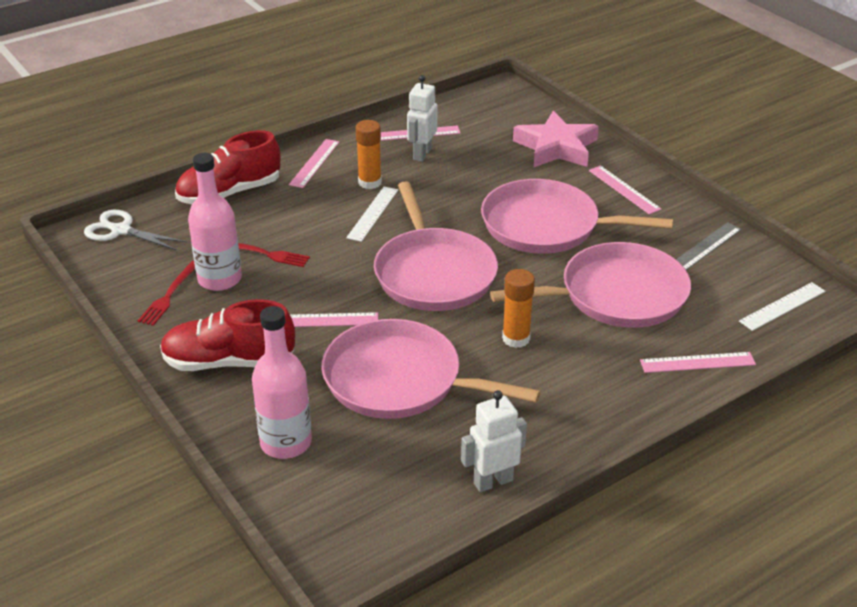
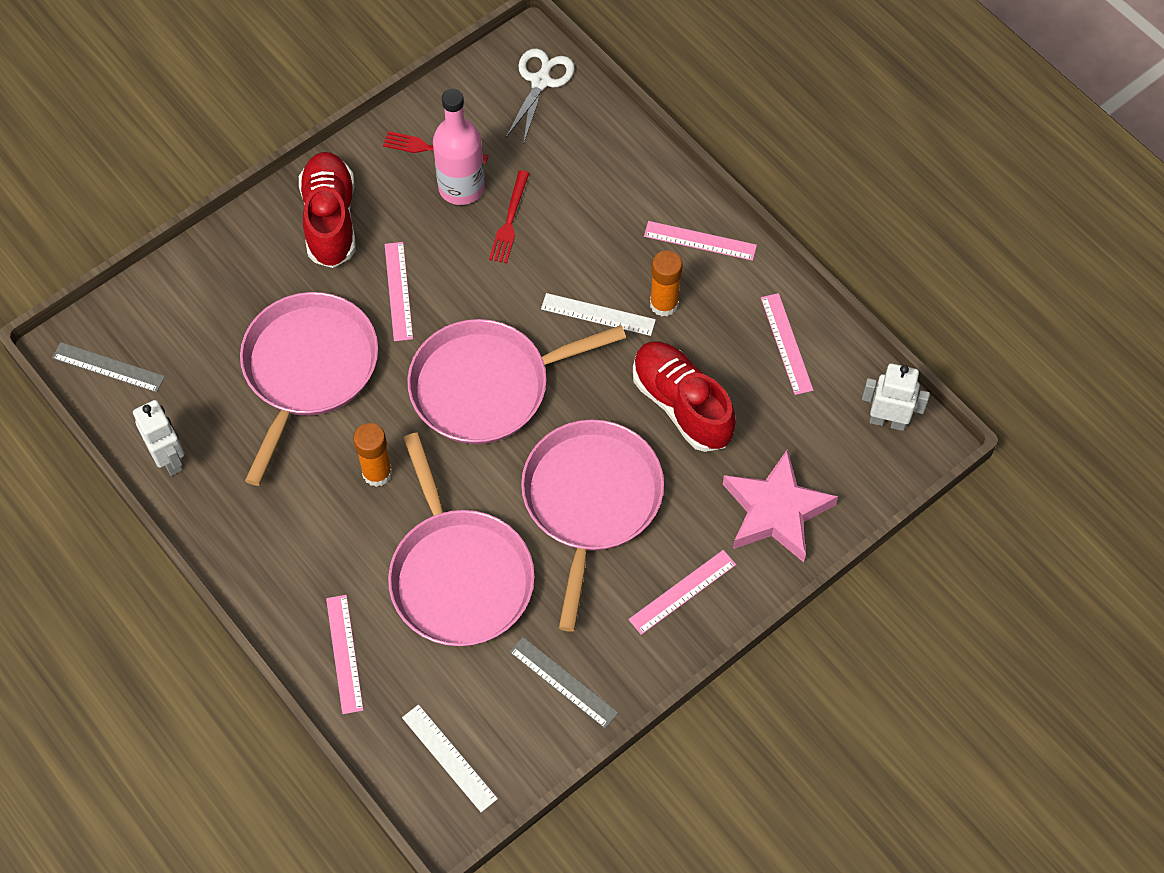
camera: 85 degrees right, 25 degrees up
red shoe [175,130,281,204] -> red shoe moved to [633,341,736,452]
pink bottle [252,306,312,459] -> none
white robot [407,75,437,162] -> white robot moved to [862,363,930,431]
none -> grey ruler [52,342,165,393]

